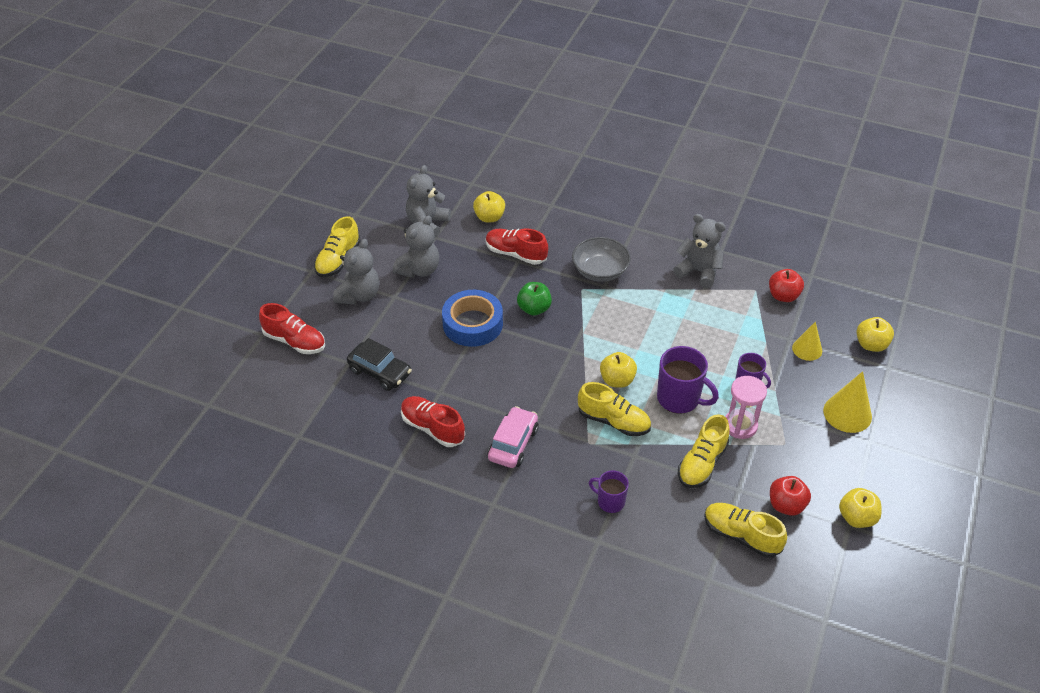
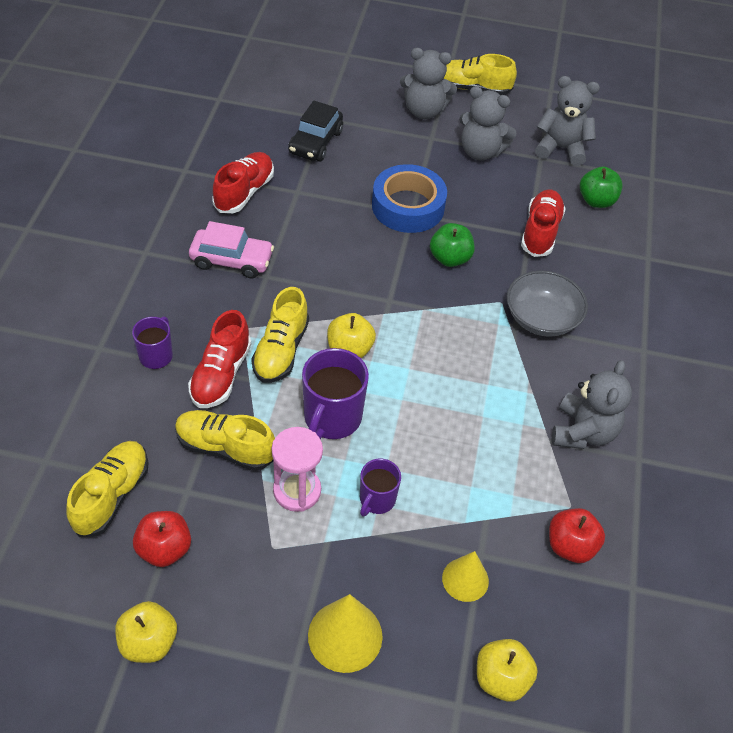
camera: 75 degrees right, 5 degrees up
red shoe [259,303,325,354] -> red shoe moved to [188,310,251,408]
yellow apple [473,191,505,223] -> green apple [580,167,623,208]

